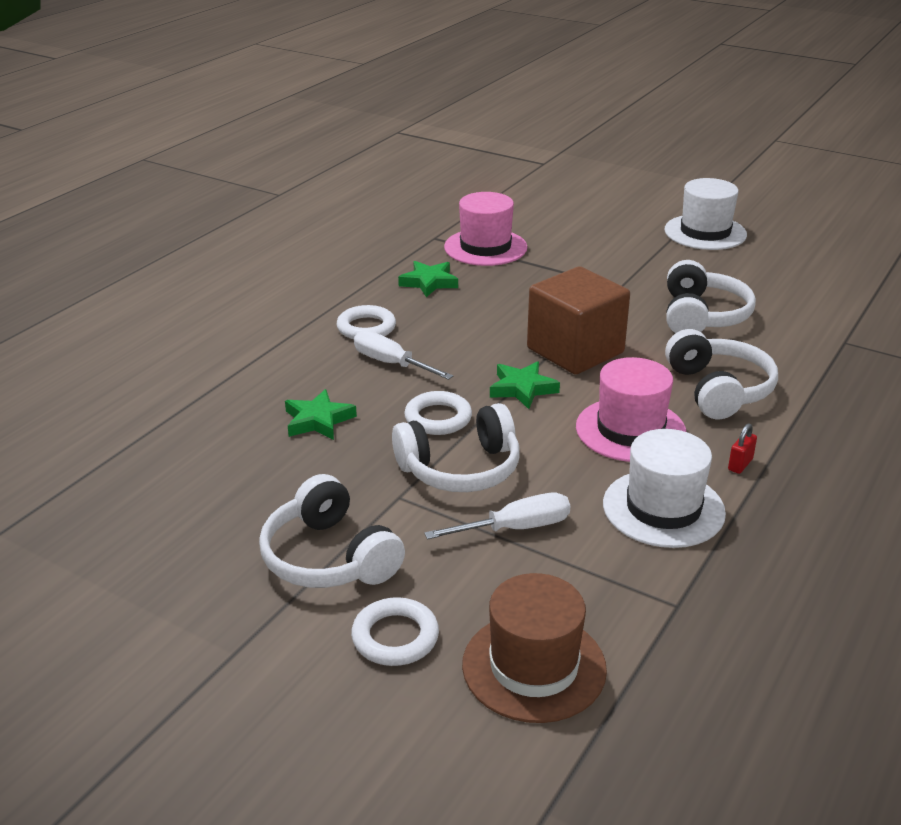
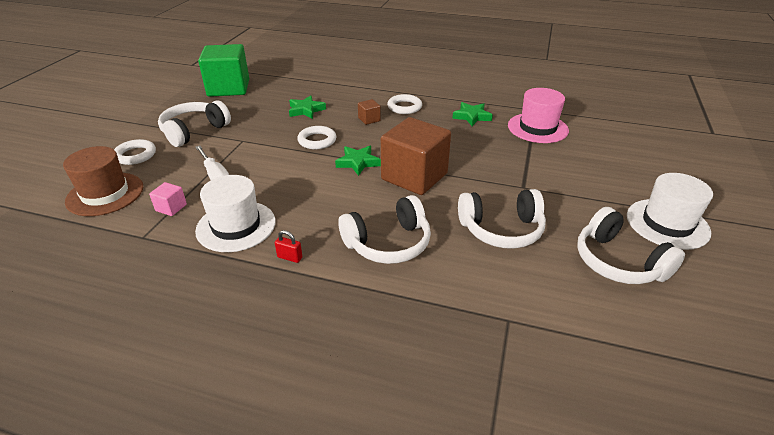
camera: 75 degrees right, 5 degrees up
white screwdriver [354,330,453,380] -> brown cube [358,99,381,125]
white headphones [392,403,520,492] -> white headphones moved to [577,207,685,284]
pink hat [576,357,686,462] -> none
none -> pink cube [149,182,187,216]
none -> green cube [198,44,249,97]

